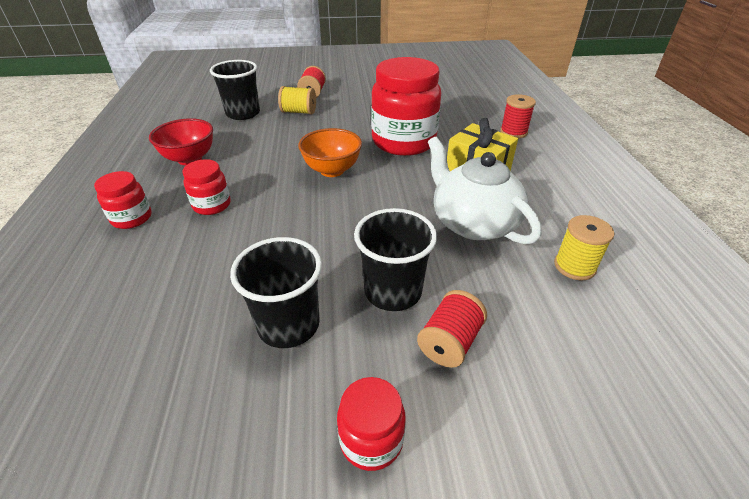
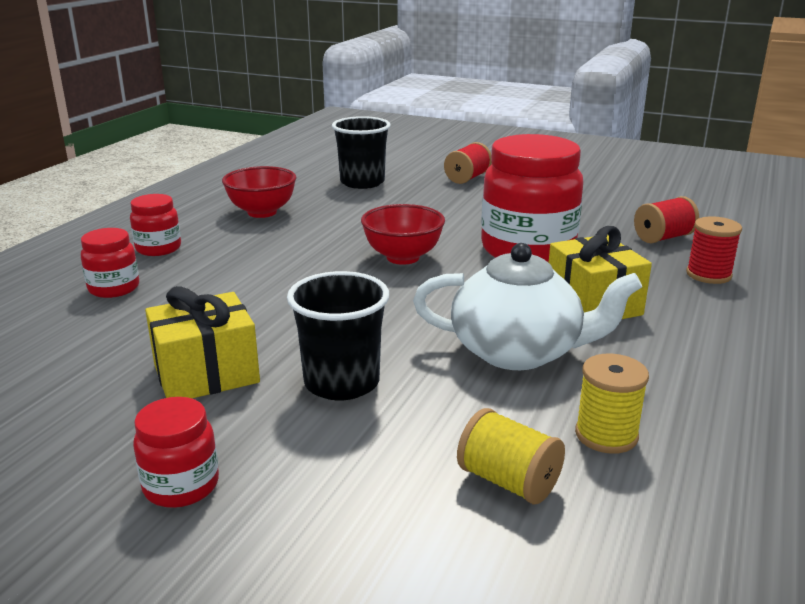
camera: 30 degrees right, 15 degrees down
red jar [182,159,231,215] -> red jar moved to [81,228,139,298]
black cup [230,237,322,348] -> yellow gift [145,286,260,398]
yellow spool [278,86,316,115] -> yellow spool moved to [457,408,565,504]
orange bowl [298,128,362,177] -> red bowl [361,204,445,265]
red spool [417,290,487,368] -> red spool moved to [634,196,699,244]
white teapot [428,136,541,245] -> white teapot turned 105 degrees clockwise [413,243,642,370]

